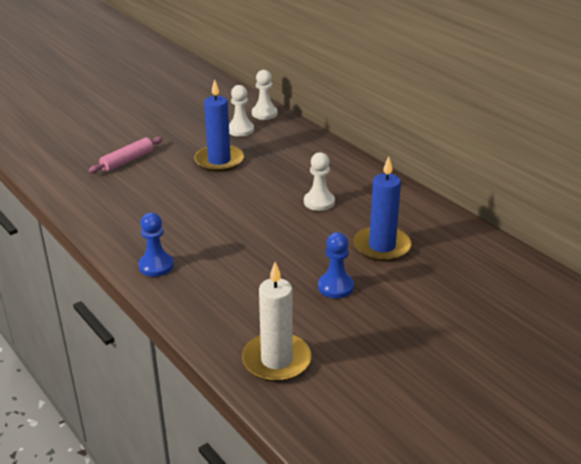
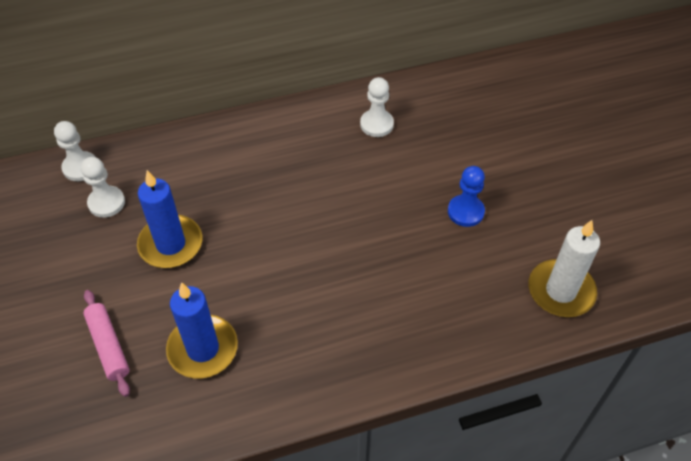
camera: 70 degrees left, 20 degrees up
blue pawn [138,213,174,277] -> none
white pawn [304,152,335,211] -> white pawn moved to [360,77,394,137]
blue candle [354,157,412,262] -> blue candle moved to [166,282,238,378]

